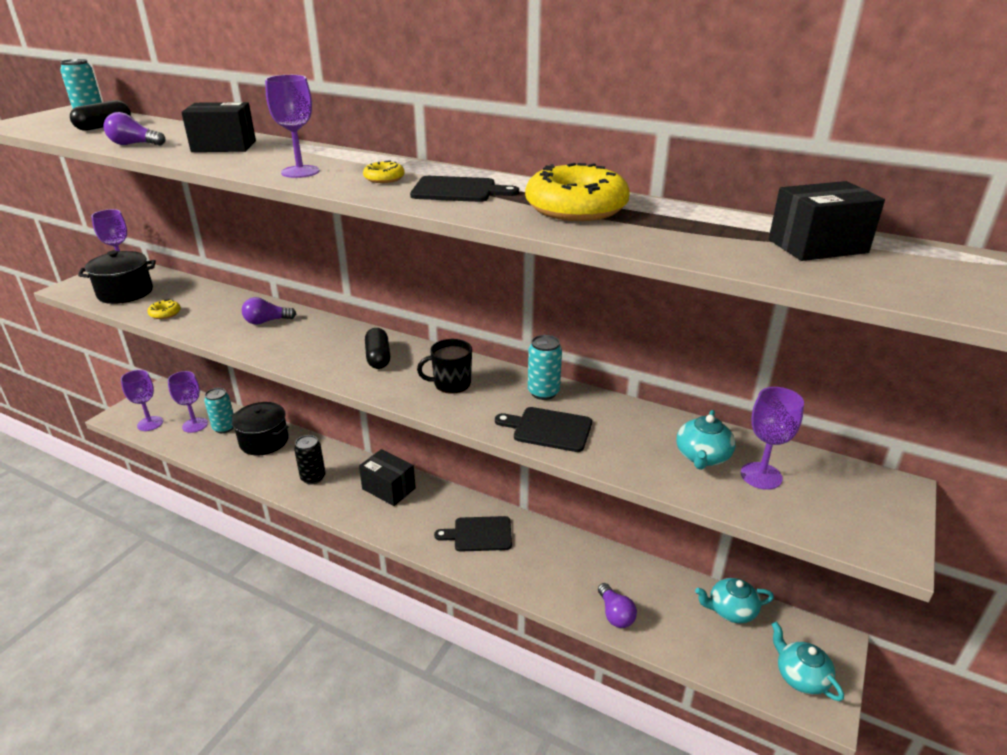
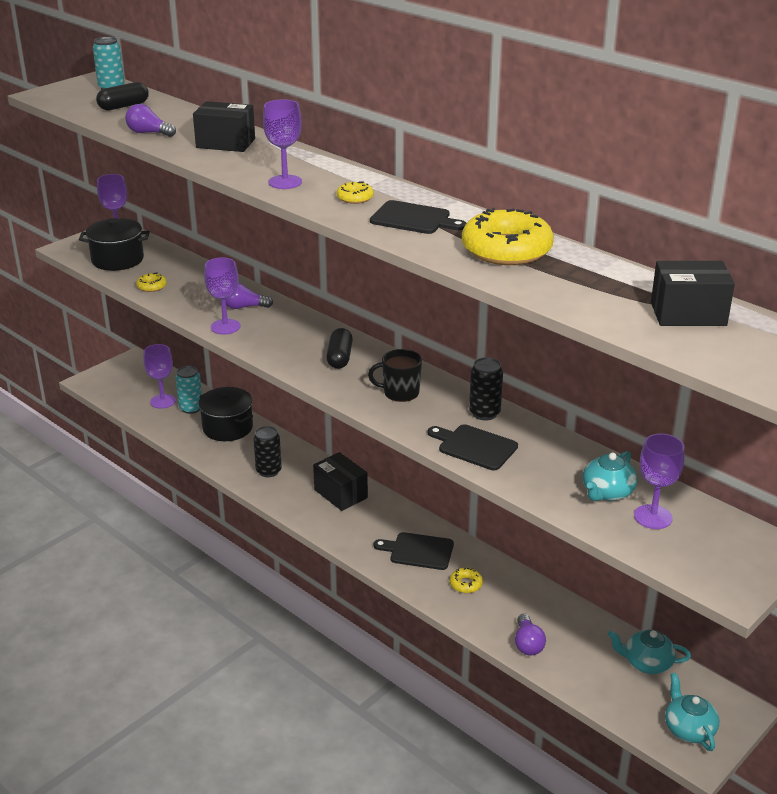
camera: 15 degrees right, 0 degrees up
purple goblet [121,370,163,431] -> purple goblet moved to [204,257,240,334]
turquoise can [528,335,562,400] -> black can [469,357,503,420]
none -> yellow donut [450,568,483,593]

